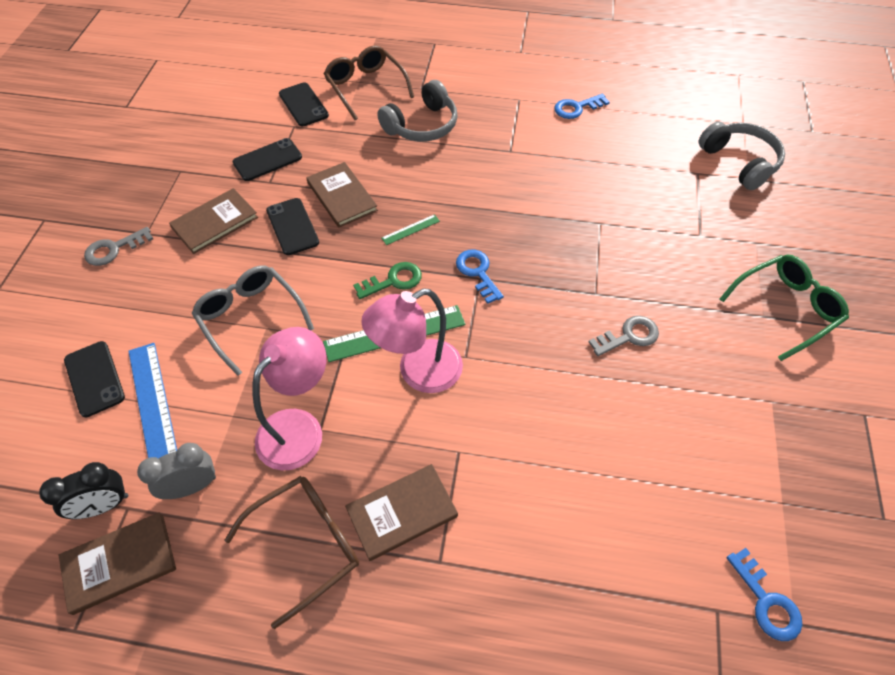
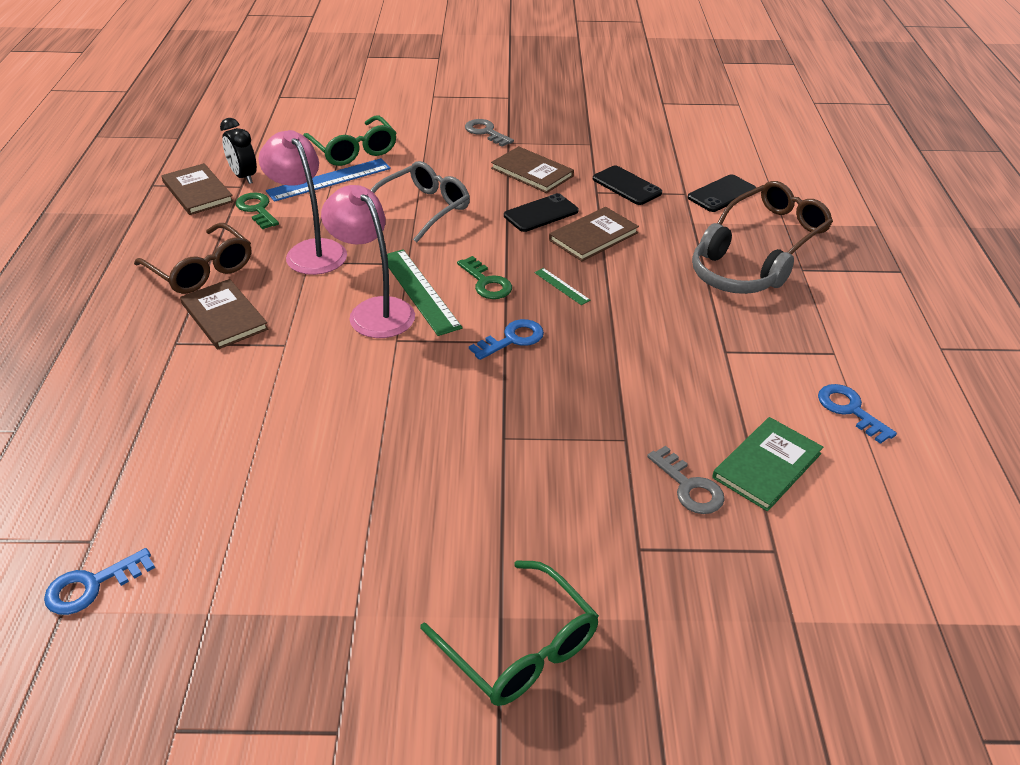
camera: 80 degrees right, 15 degrees down
black phone [64,341,125,417] -> green glasses [303,116,396,166]
grey clock [137,443,216,499] -> green key [236,193,279,229]
pink lamp [252,327,327,470] -> pink lamp turned 150 degrees counterclockwise [259,130,347,275]
grey key [589,316,659,356] -> grey key moved to [647,446,725,514]
grey headphones [699,122,785,190] -> none
none -> green book [712,417,823,511]

